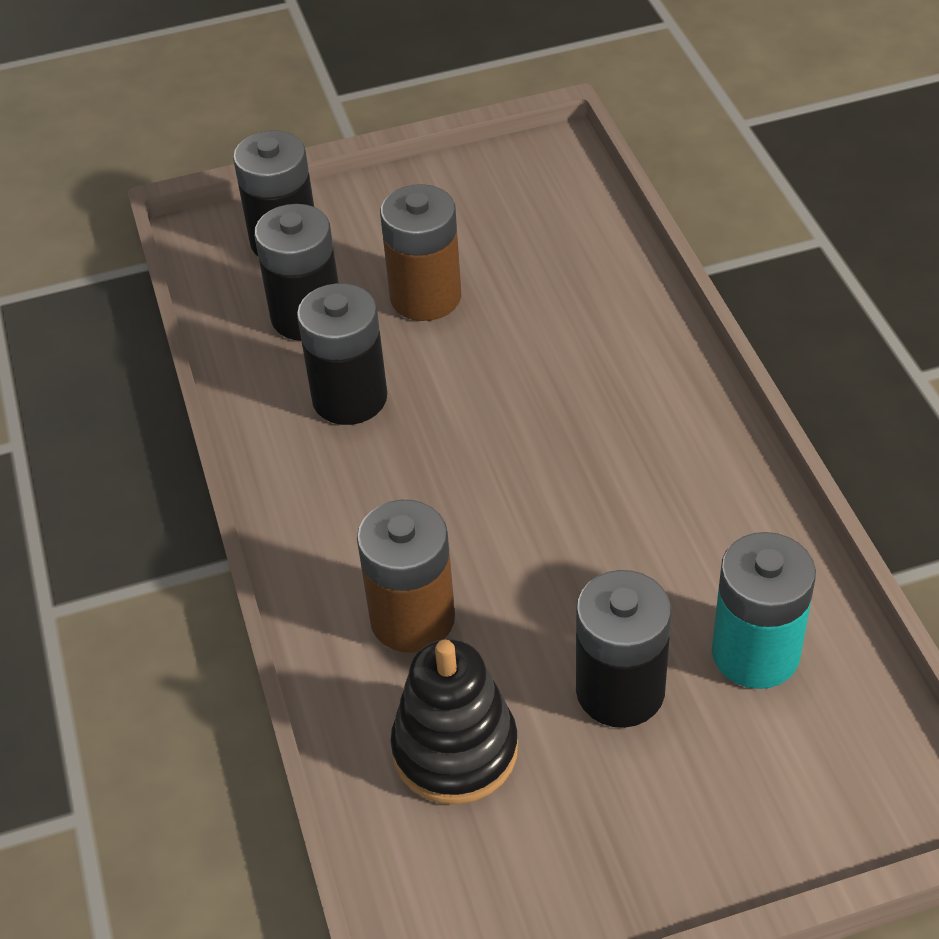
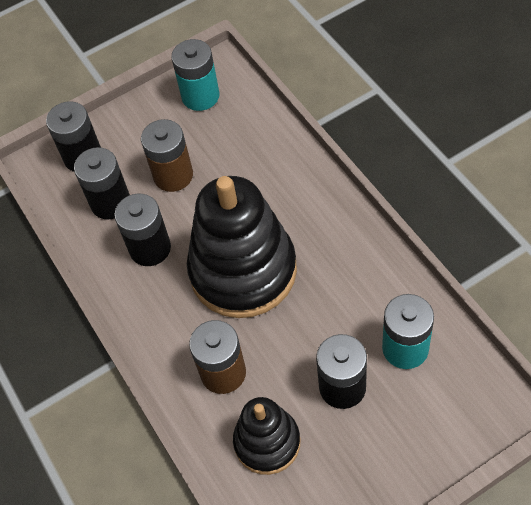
camera: 10 degrees left, 10 degrees up
none -> turquoise battery [171,39,220,111]
none -> black stacking toy [187,176,297,318]

